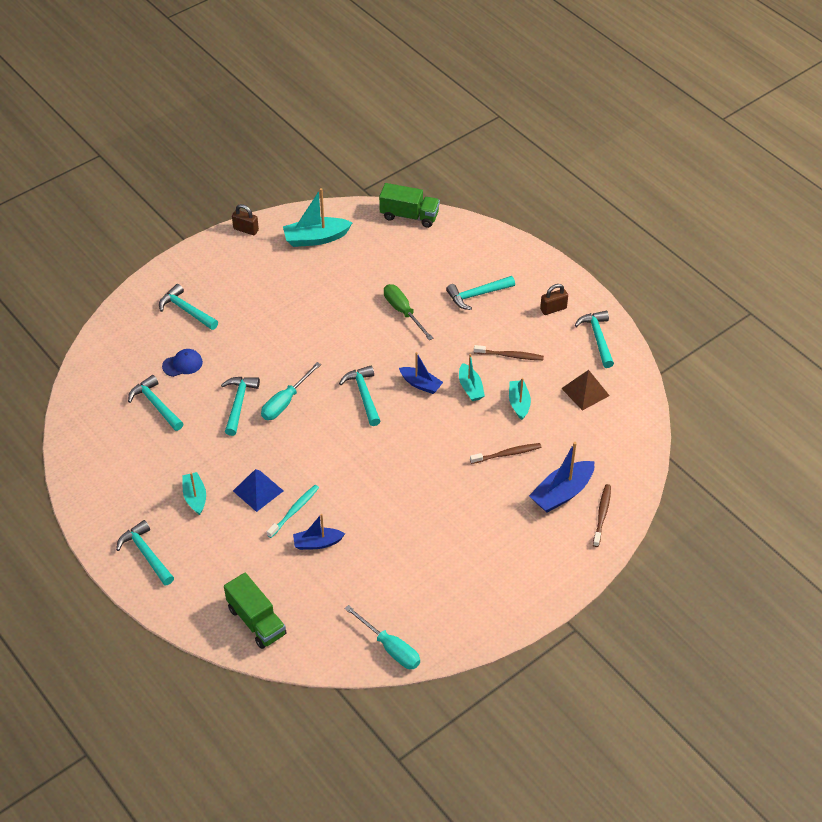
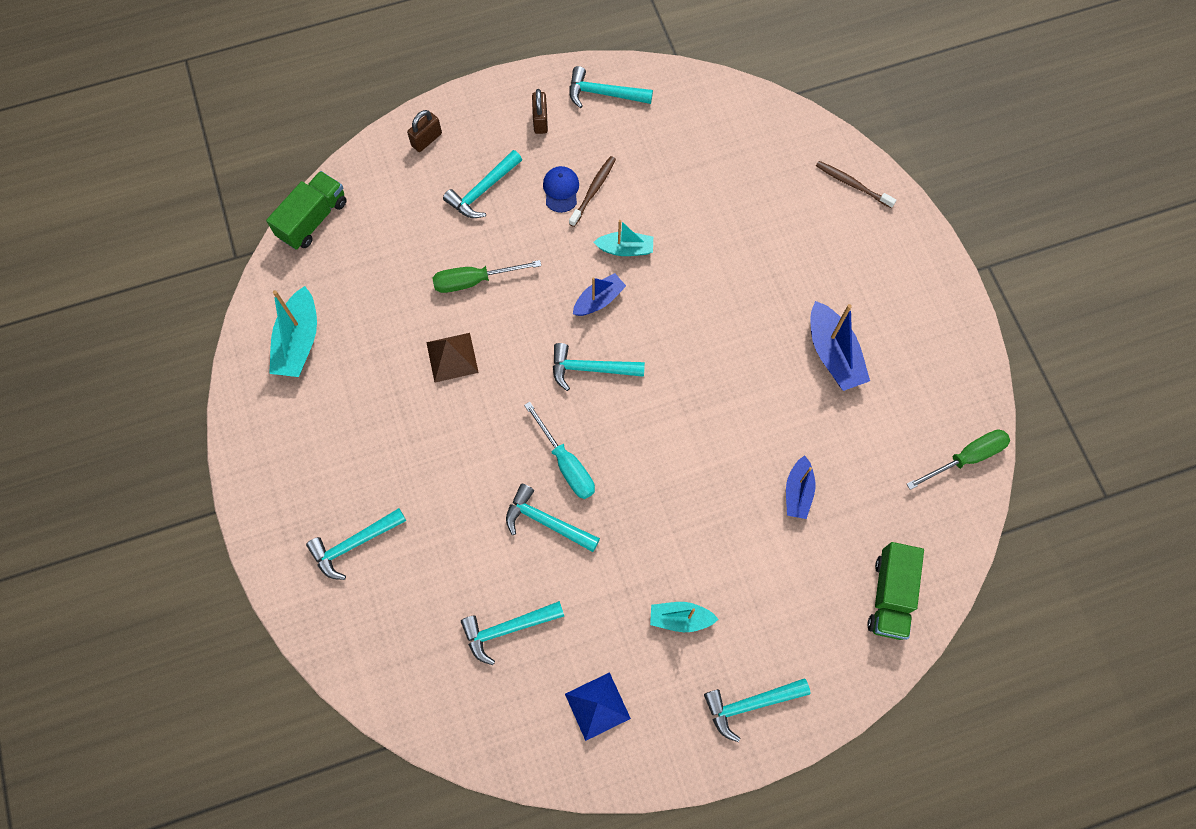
camera: 70 degrees left, 20 degrees up
blue cap [162,349,203,377] -> blue cap moved to [543,166,579,213]
green truck [224,573,287,649] -> green truck turned 120 degrees clockwise [867,542,924,640]
brown padlock [232,204,259,235] -> brown padlock moved to [407,110,442,152]
blue pyramid [233,469,283,512] -> blue pyramid moved to [565,672,631,741]
turquoise toothbrush [267,485,319,538] -> none
turquoise screwdriver [345,605,420,669] -> green screwdriver [907,429,1010,490]
turquoise hammer [446,276,515,310] -> turquoise hammer turned 45 degrees clockwise [443,150,522,218]
brown toothbrush [470,443,541,464] -> none
turquoise boat [509,378,531,420] -> none
blue boat [529,442,594,513] -> blue boat moved to [811,301,870,391]
brown pyramid [561,370,610,411] -> brown pyramid moved to [426,333,479,382]

